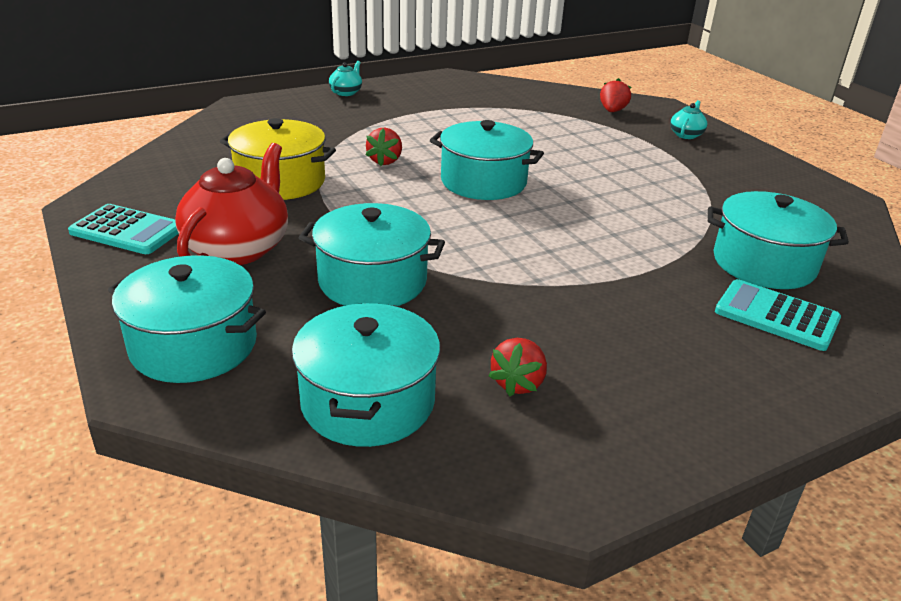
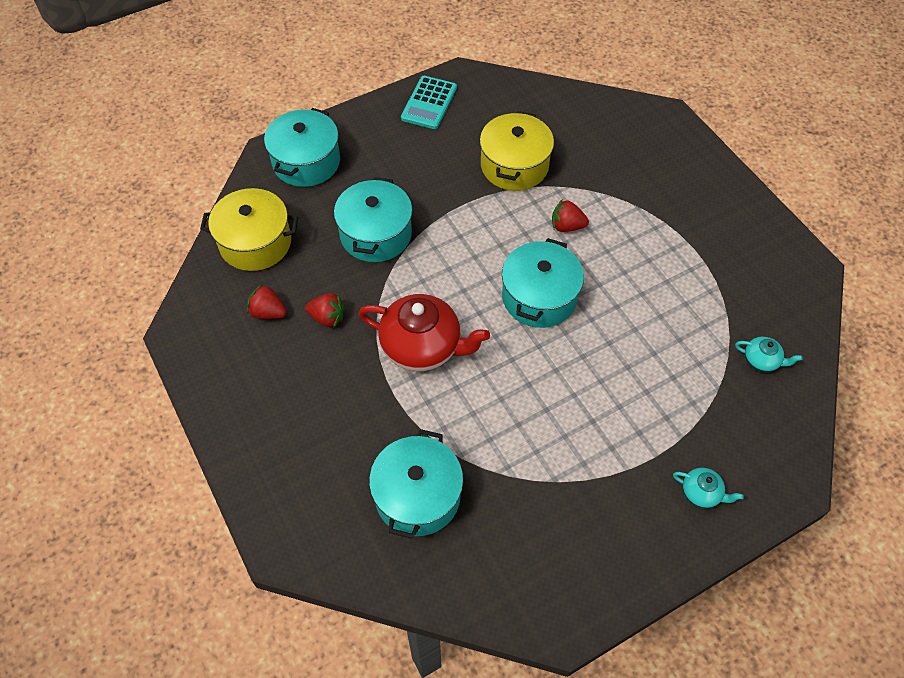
camera: 90 degrees right, 25 degrees up
red teapot [175,143,288,265] -> red teapot moved to [358,294,490,371]
turquoise pot [292,303,440,447] -> yellow pot [200,188,298,271]
turquoise teapot [329,61,362,96] -> turquoise teapot moved to [735,337,803,373]
red strawberry [600,78,631,112] -> red strawberry moved to [305,293,345,327]
turquoise calculator [715,279,841,351] -> none

